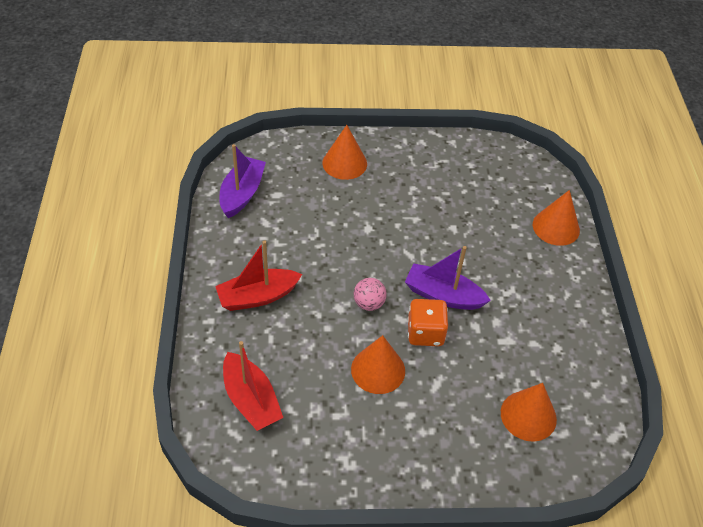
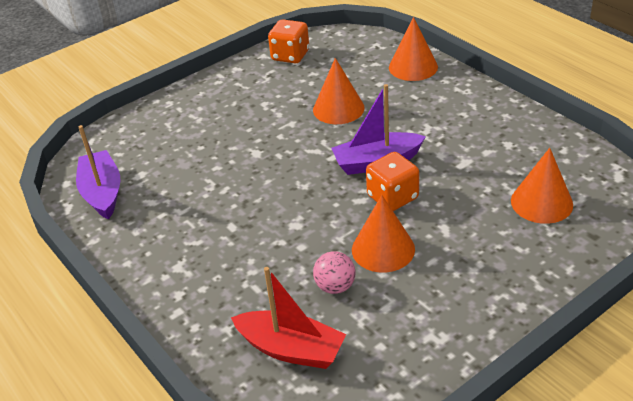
camera: 30 degrees left, 10 degrees down
red boat [215,241,302,311] -> none
orange cone [322,125,367,180] -> orange cone moved to [313,58,364,124]
pink ball [354,278,387,311] -> pink ball moved to [313,251,356,294]
none -> orange dice [268,19,309,64]

